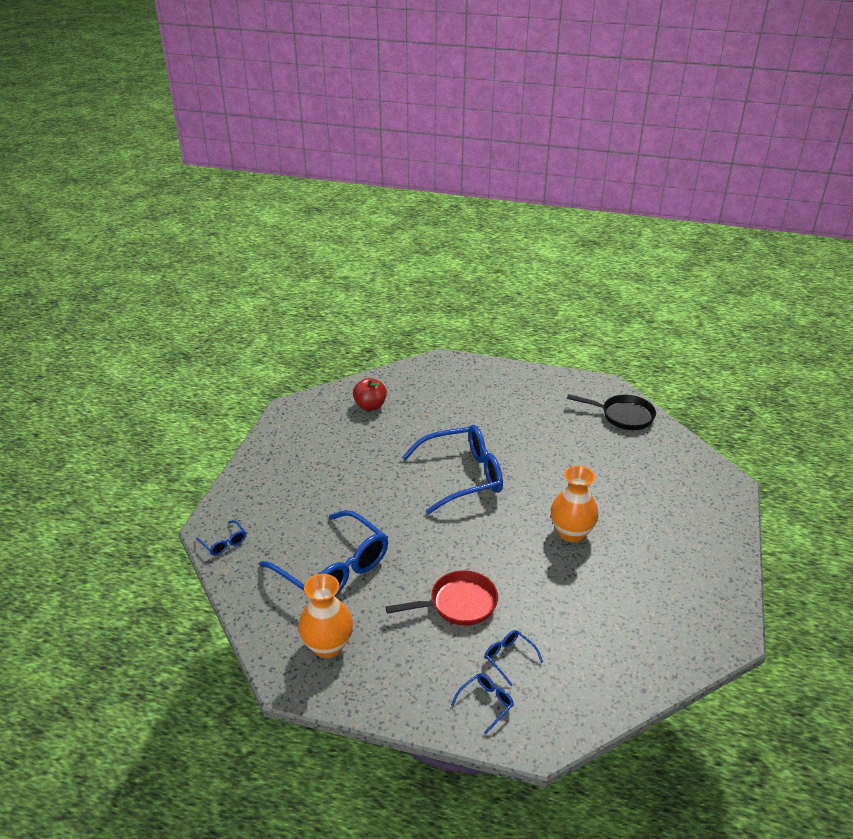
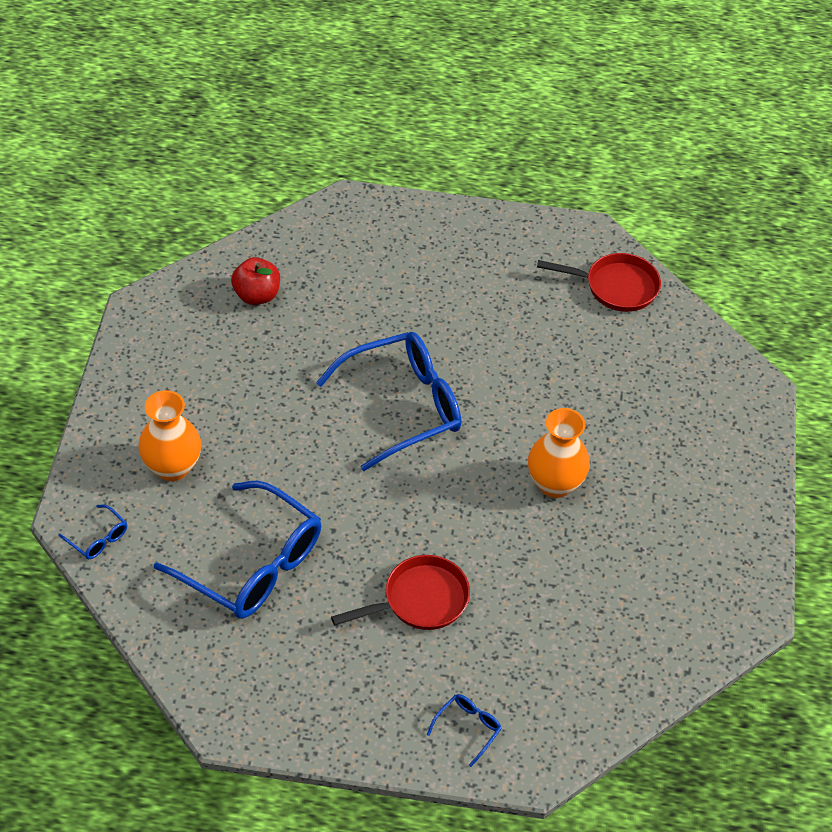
camera: 10 degrees left, 15 degrees up
orange vase [298,574,353,658] -> orange vase moved to [138,390,201,481]
blue glasses [484,630,543,686] -> none
black pan [567,394,656,430] -> red pan [537,253,661,312]

